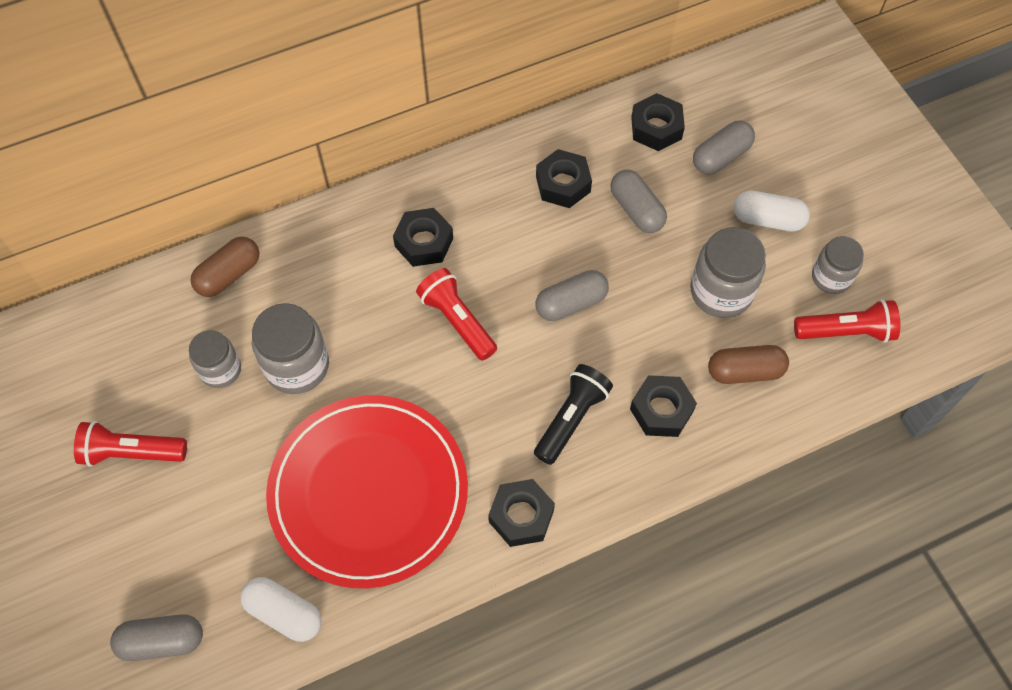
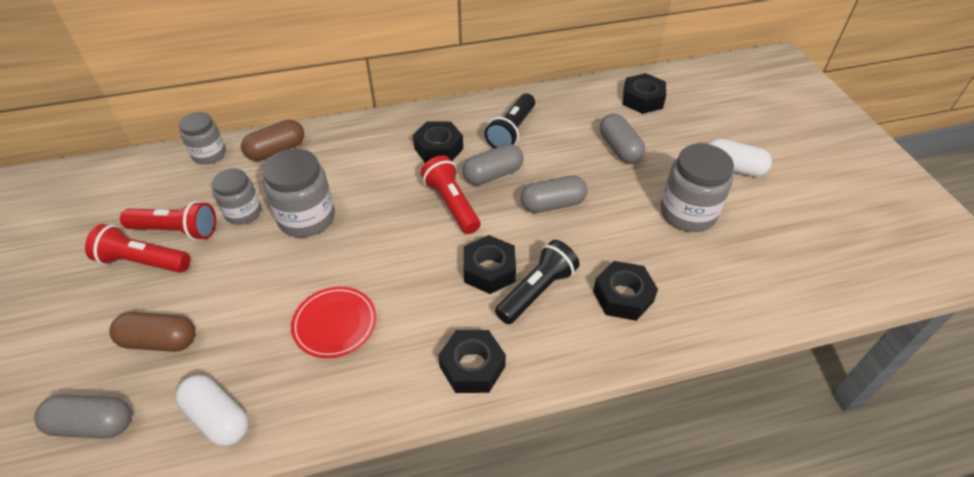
camera: 10 degrees right, 15 degrees down
red plate [266,395,468,588] -> red plate [291,287,376,358], size x0.44
black nut [536,149,592,208] -> black nut moved to [464,235,516,294]
grey capsule [693,121,755,174] -> grey capsule moved to [463,144,524,185]
brown capsule [708,345,789,384] -> brown capsule moved to [109,312,195,352]
red flashlight [794,299,900,343] -> red flashlight moved to [120,201,216,240]
grey jar [812,236,864,294] -> grey jar moved to [179,112,226,164]
none -> black flashlight [485,94,535,149]

